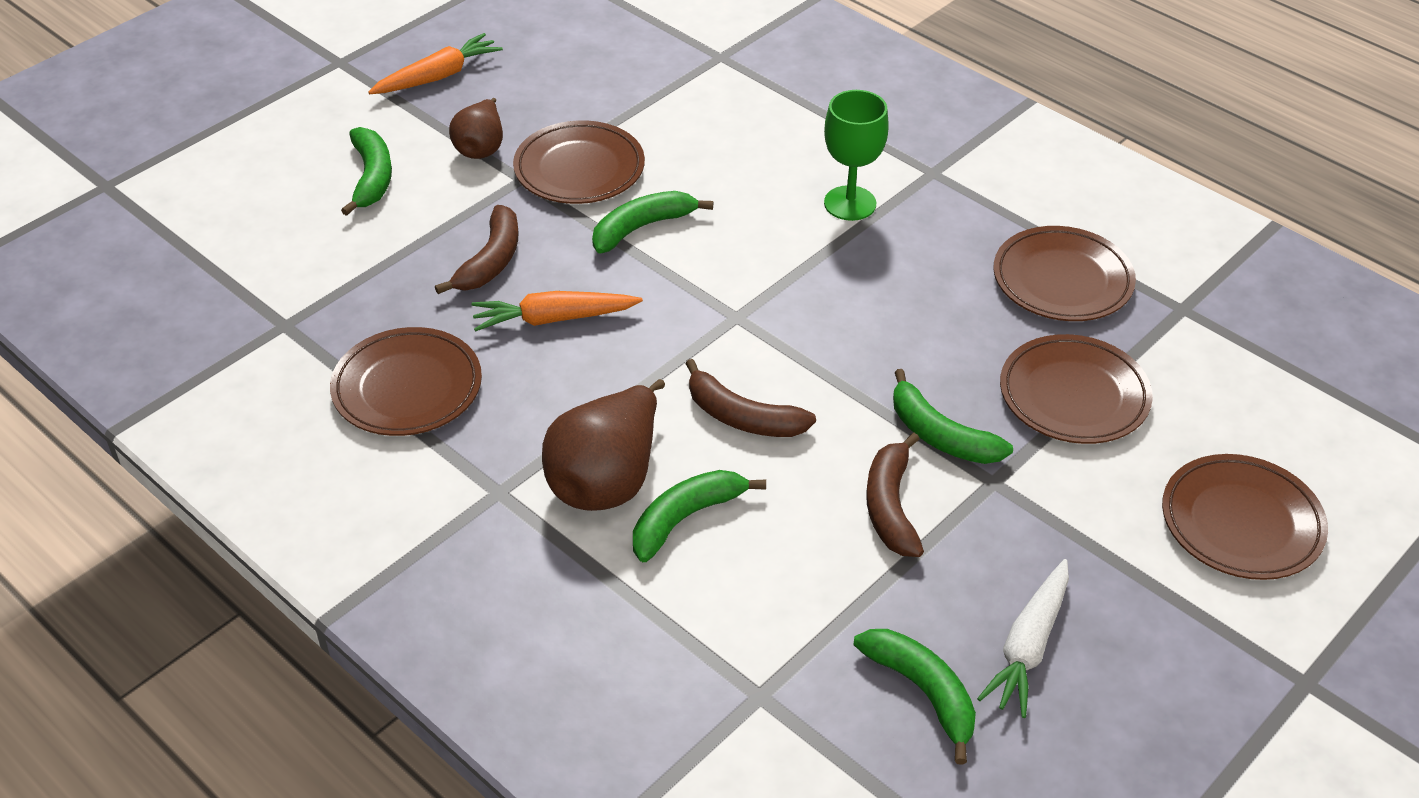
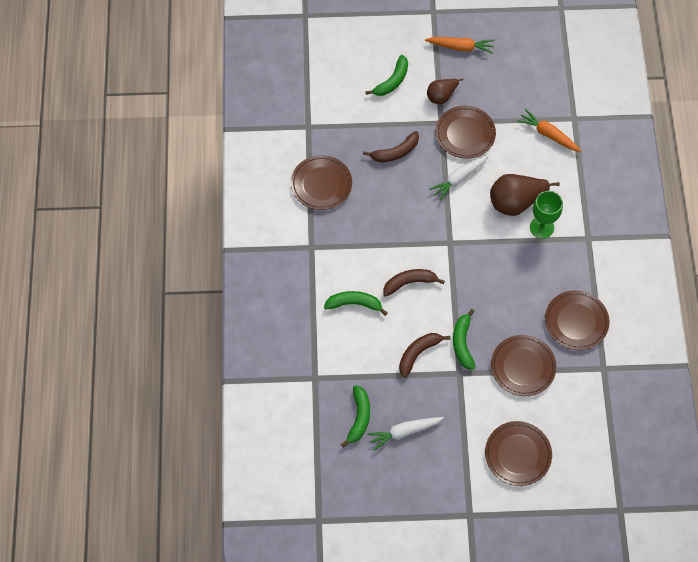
camera: 45 degrees right, 20 degrees up
orange carrot [471,291,643,332] -> orange carrot moved to [517,109,582,152]
brown pear [542,379,665,511] -> brown pear moved to [490,174,560,216]
green banana [592,191,713,253] -> white carrot [429,154,489,201]
brown banana [685,359,816,437] -> brown banana turned 90 degrees clockwise [383,269,445,297]

